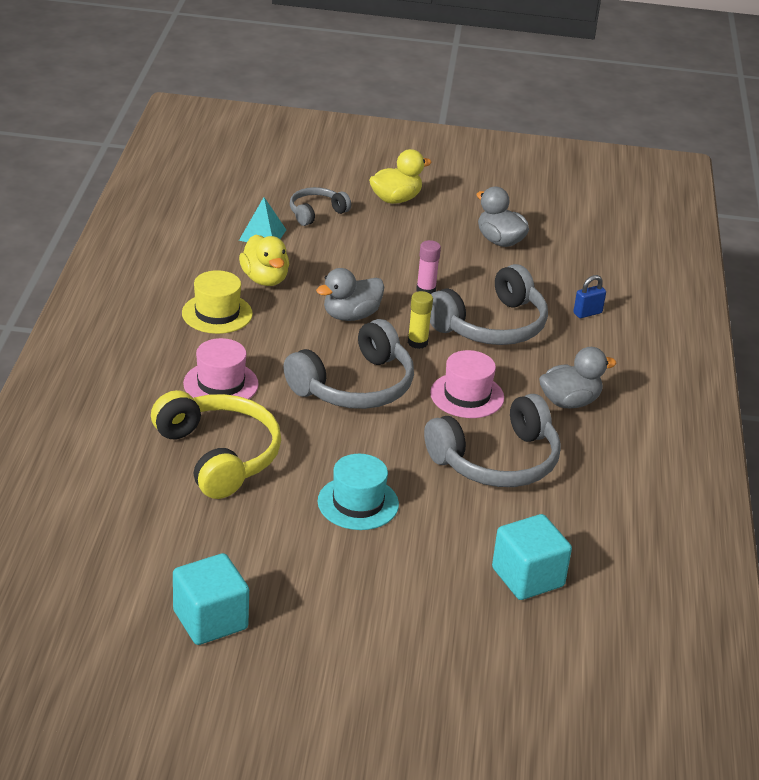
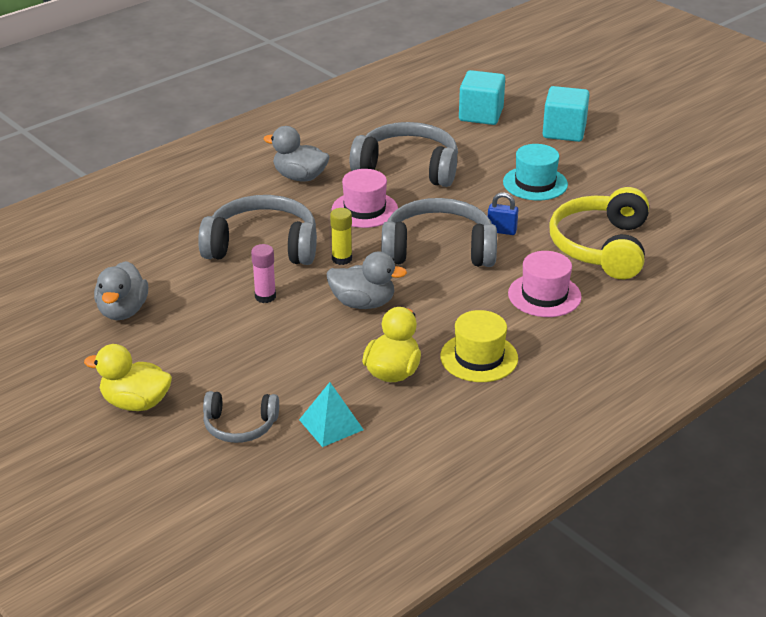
camera: 135 degrees left, 0 degrees up
turquoise cube [173,553,249,645] -> turquoise cube moved to [543,86,589,142]
blue padlock [573,275,606,318] -> blue padlock moved to [488,192,518,235]

